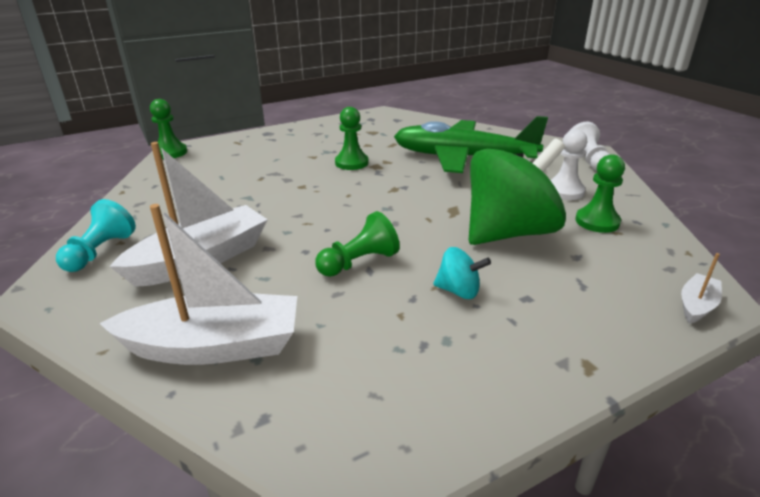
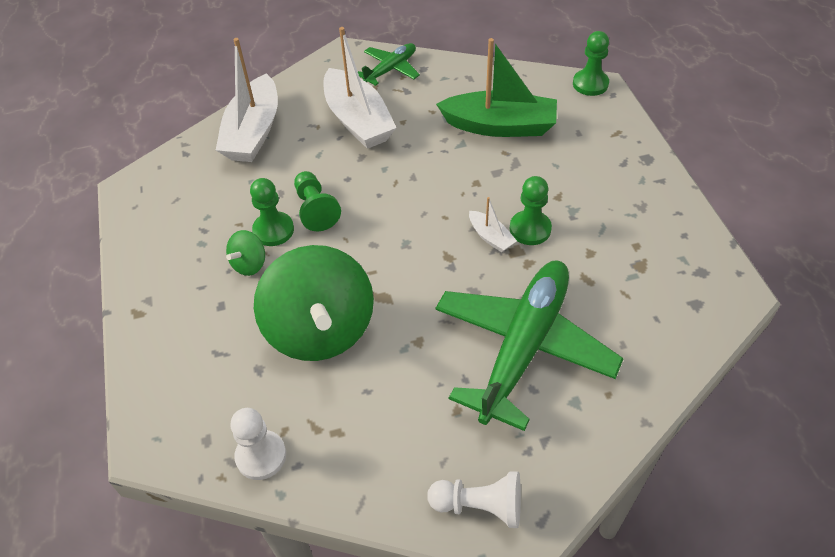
camera: 105 degrees right, 20 degrees up
turquoise pawn [56,199,136,272] -> green plane [358,43,420,86]
turquoise spinning top [433,247,491,299] -> green spinning top [226,230,265,276]
white pawn [550,129,587,200] -> white pawn moved to [231,408,286,480]
green pawn [575,154,625,233] -> green pawn moved to [250,178,294,246]
white boat [681,253,722,324] -> white boat moved to [469,197,517,253]
none -> green boat [436,38,557,137]

